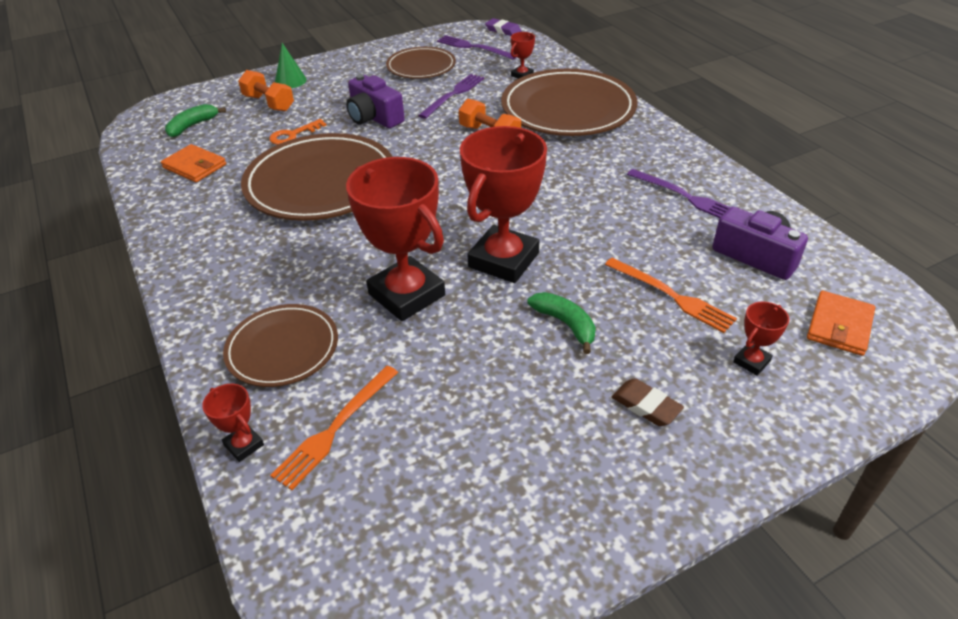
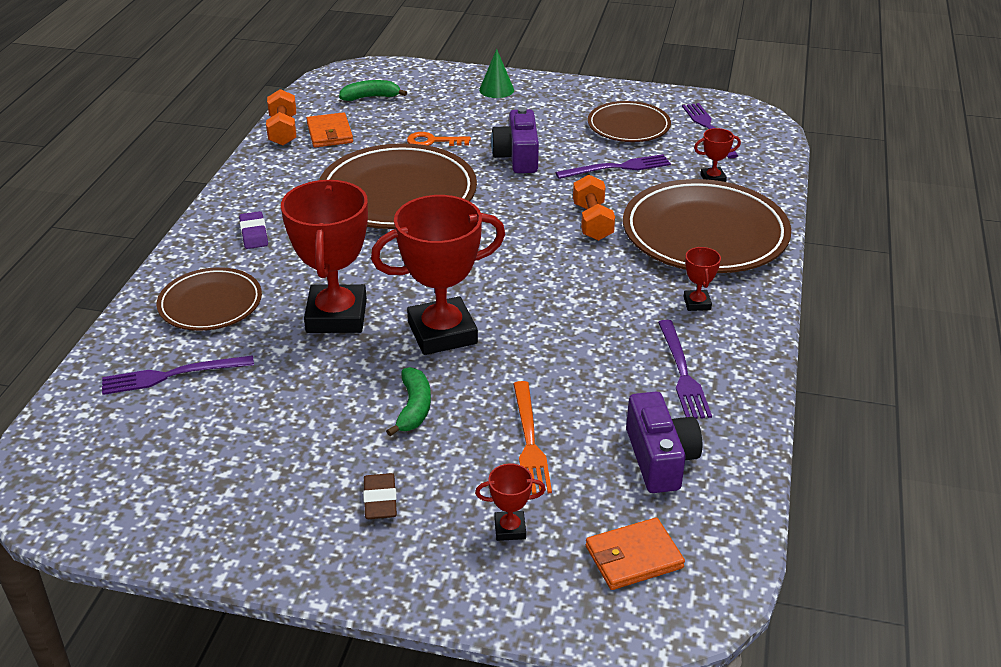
camera: 40 degrees right, 5 degrees down
red trophy [202,384,264,462] -> red trophy moved to [684,247,721,311]
orange dumbbell [238,70,294,112] -> orange dumbbell moved to [266,89,296,146]
orange fork [270,366,398,490] -> purple fork [102,355,254,395]
purple eraser [485,18,521,36] -> purple eraser moved to [239,211,268,249]

